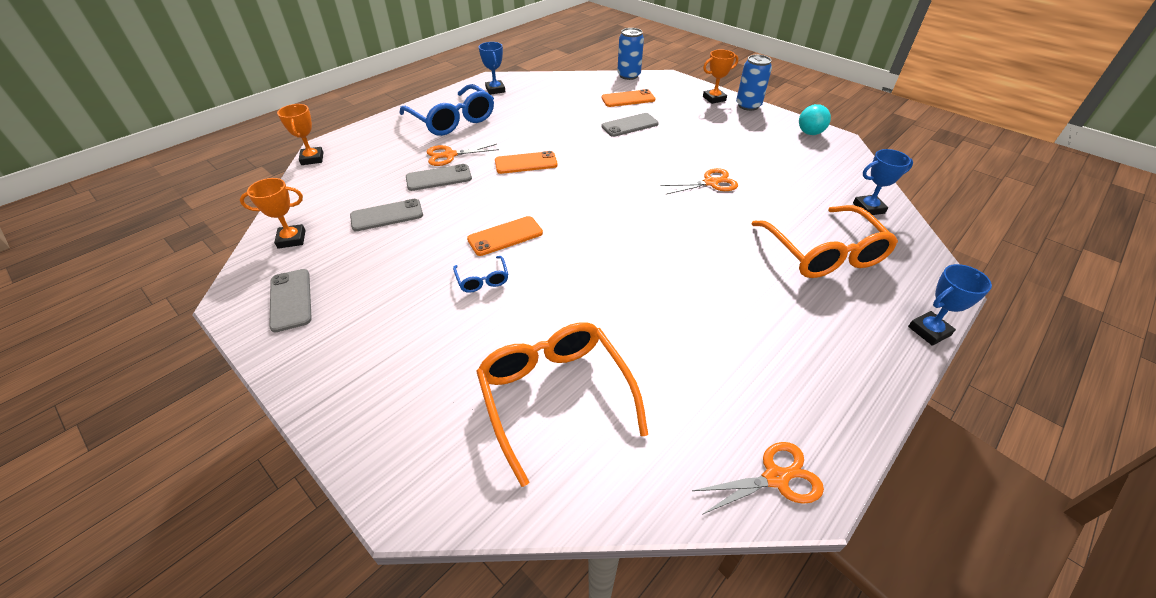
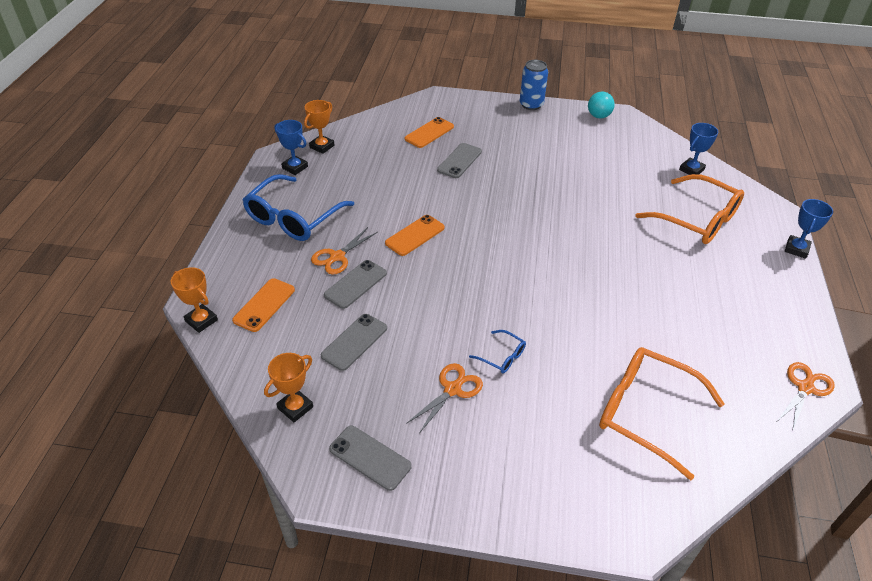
camera: 35 degrees left, 0 degrees up
blue glasses [399,84,494,136] -> blue glasses turned 105 degrees clockwise [242,174,354,241]
orange phone [467,216,543,256] -> orange phone moved to [232,278,295,332]
blue can [617,28,644,80] -> none
orange scissors [660,168,738,195] -> orange scissors moved to [406,363,483,434]
orange trophy [703,50,738,104] -> orange trophy moved to [304,100,334,154]

